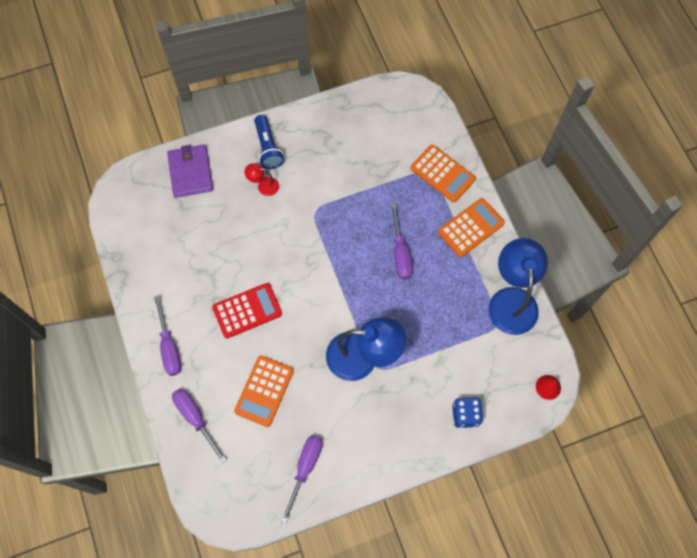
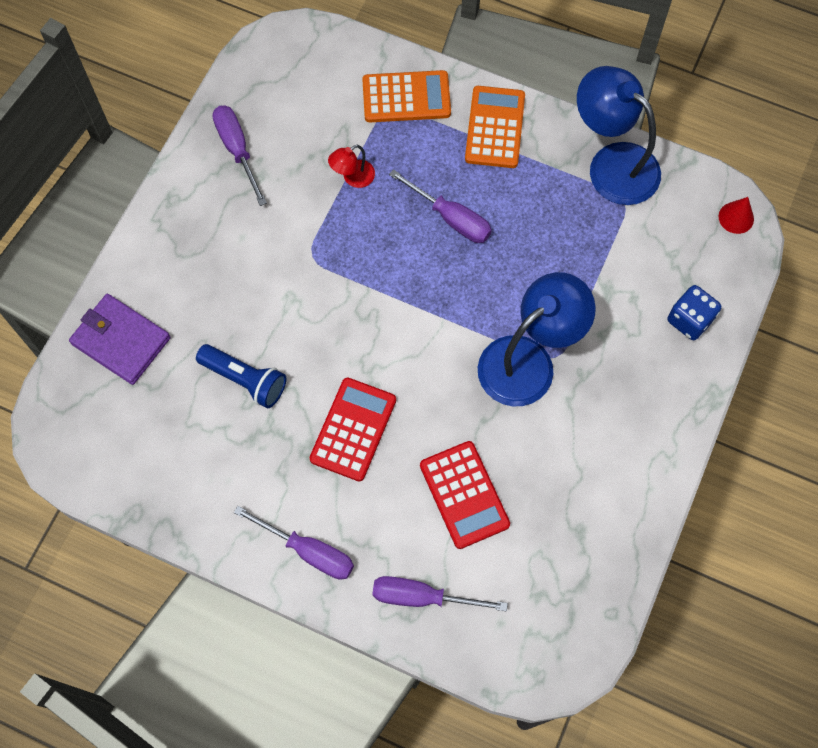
camera: 45 degrees left, 0 degrees up
orange calculator [234,355,294,427] -> red calculator [420,441,510,549]
red lamp [245,163,279,196] -> red lamp moved to [328,145,375,188]
blue flashlight [254,115,284,169] -> blue flashlight moved to [196,344,286,408]
purple screwdriver [281,435,322,523] -> purple screwdriver moved to [212,105,267,206]

